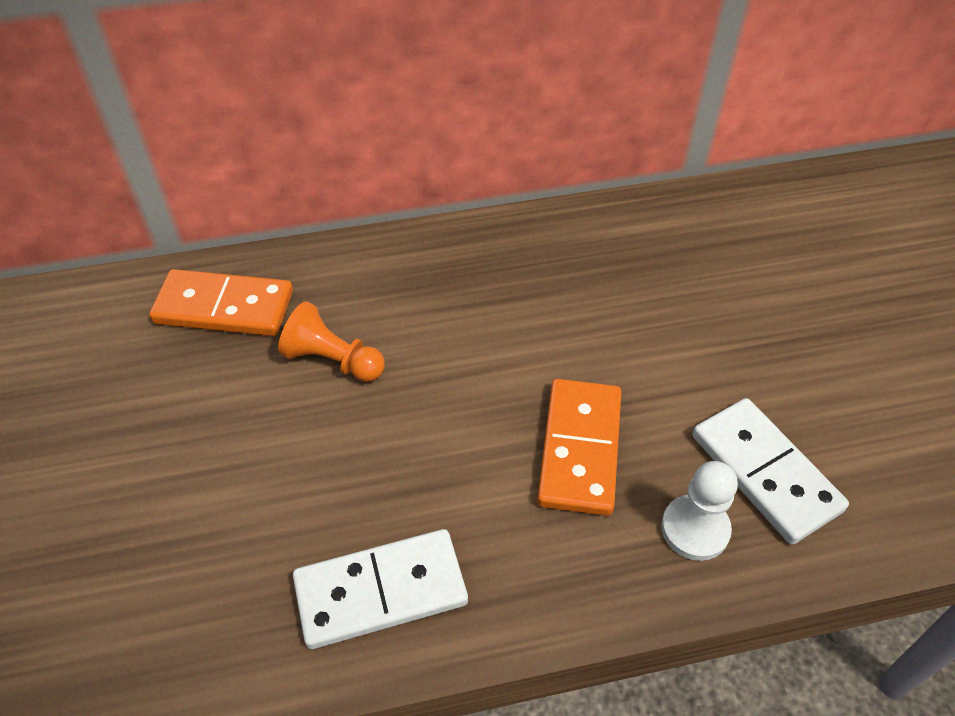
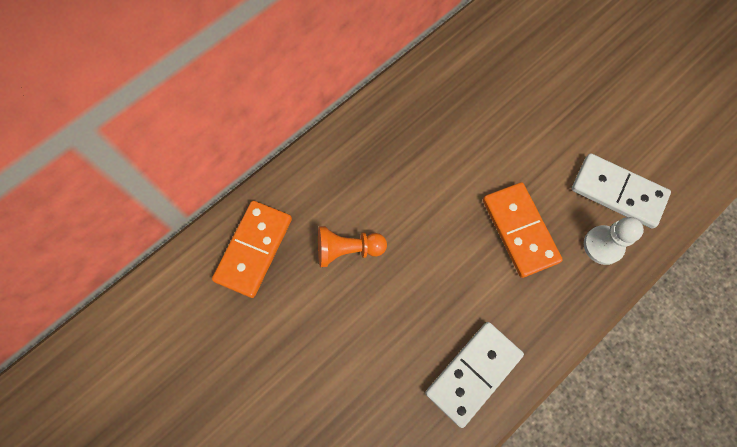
camera: 30 degrees left, 20 degrees up
orange domino [149,269,293,336] -> orange domino turned 45 degrees counterclockwise [212,201,292,298]

